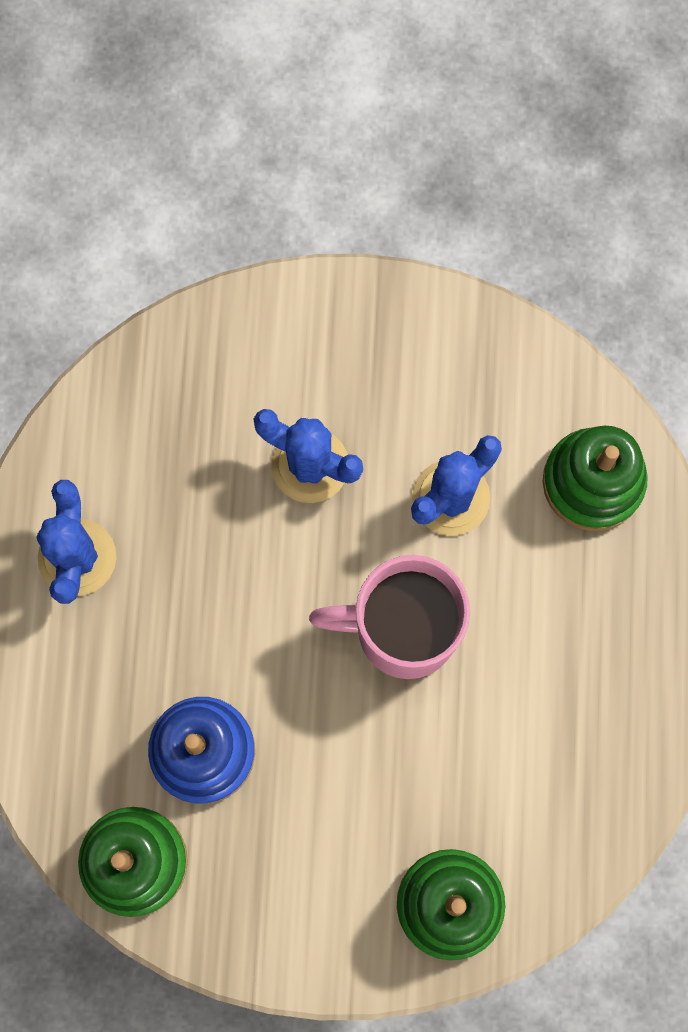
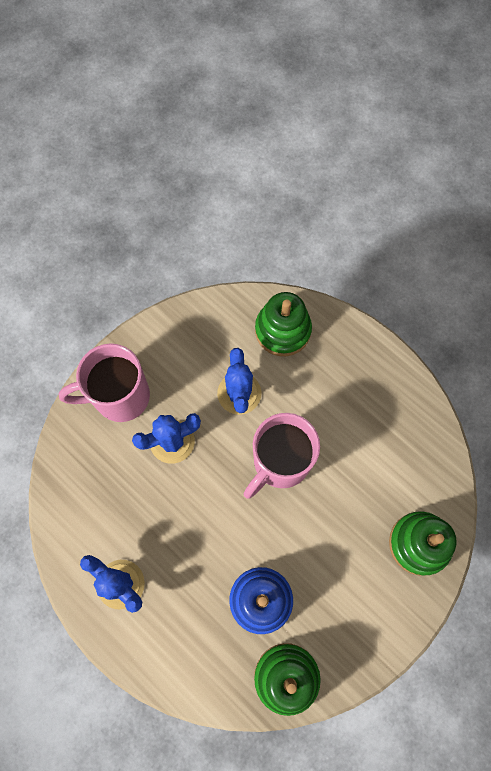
camera: 50 degrees left, 5 degrees down
none -> pink mug [58,343,150,422]

